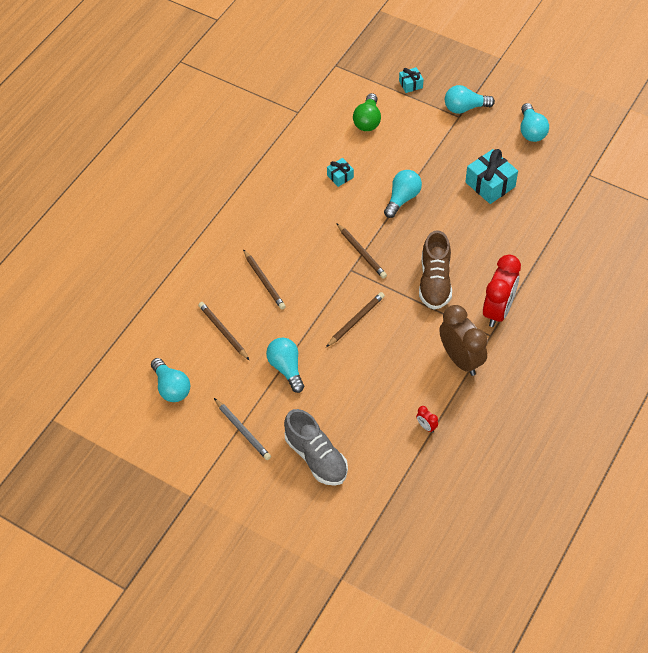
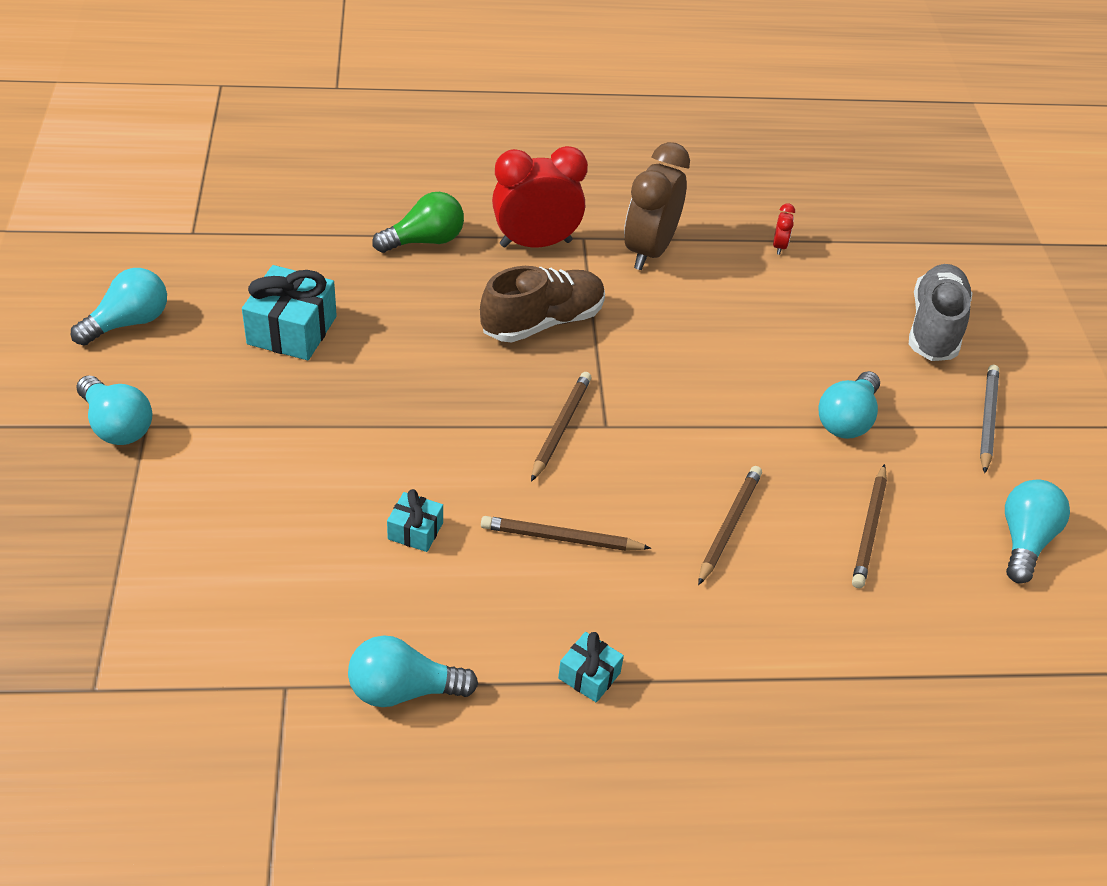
camera: 130 degrees left, 10 degrees down
brown pencil [326,292,385,347] -> brown pencil moved to [481,516,651,551]
green light bulb [353,93,381,131] -> green light bulb moved to [372,192,464,253]
turquoise light bulb [384,170,422,218] -> turquoise light bulb moved to [348,635,478,707]
turquoise gift [399,67,424,93] -> turquoise gift moved to [558,632,624,703]

